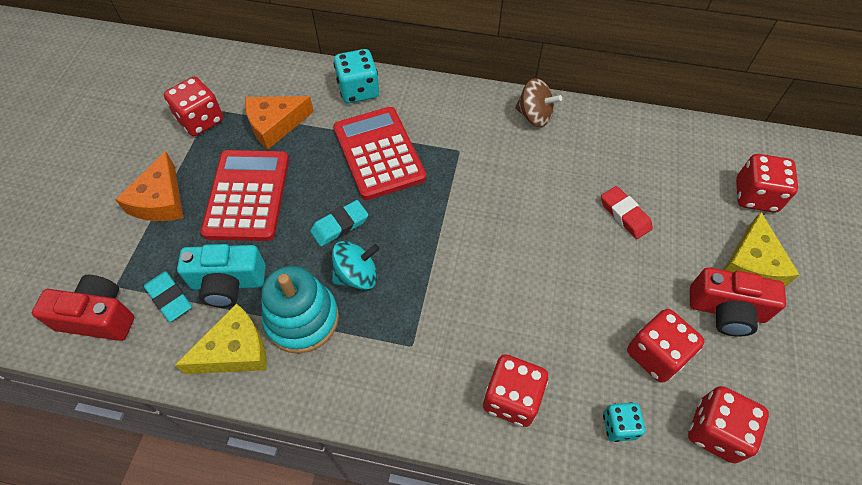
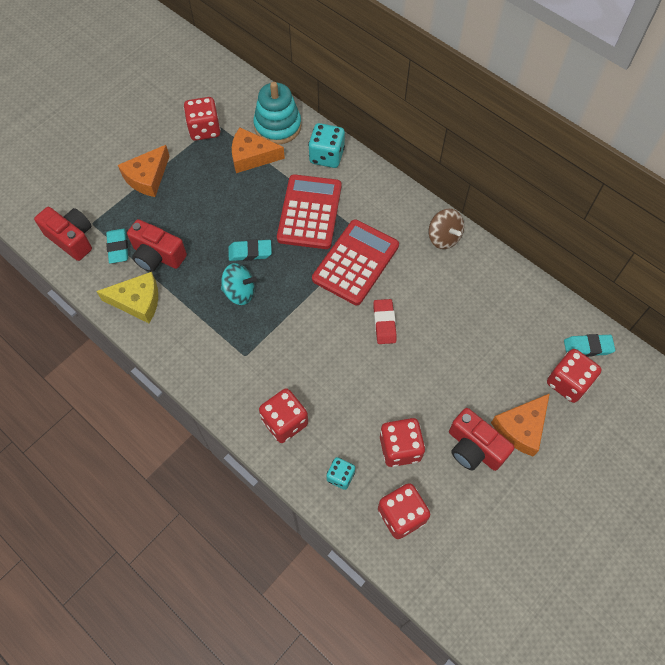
camera: 30 degrees right, 5 degrees up
turquoise camera [177,244,266,307] -> red camera [127,219,187,272]
red calculator [201,150,289,241] -> red calculator moved to [312,219,399,305]
turquoise stacking toy [261,266,339,354] -> turquoise stacking toy moved to [253,82,301,145]
red eraser [601,186,653,239] -> red eraser moved to [373,299,397,344]
yellow cheese [723,212,800,287] -> orange cheese [491,393,550,457]
none -> turquoise eraser [564,334,615,357]

